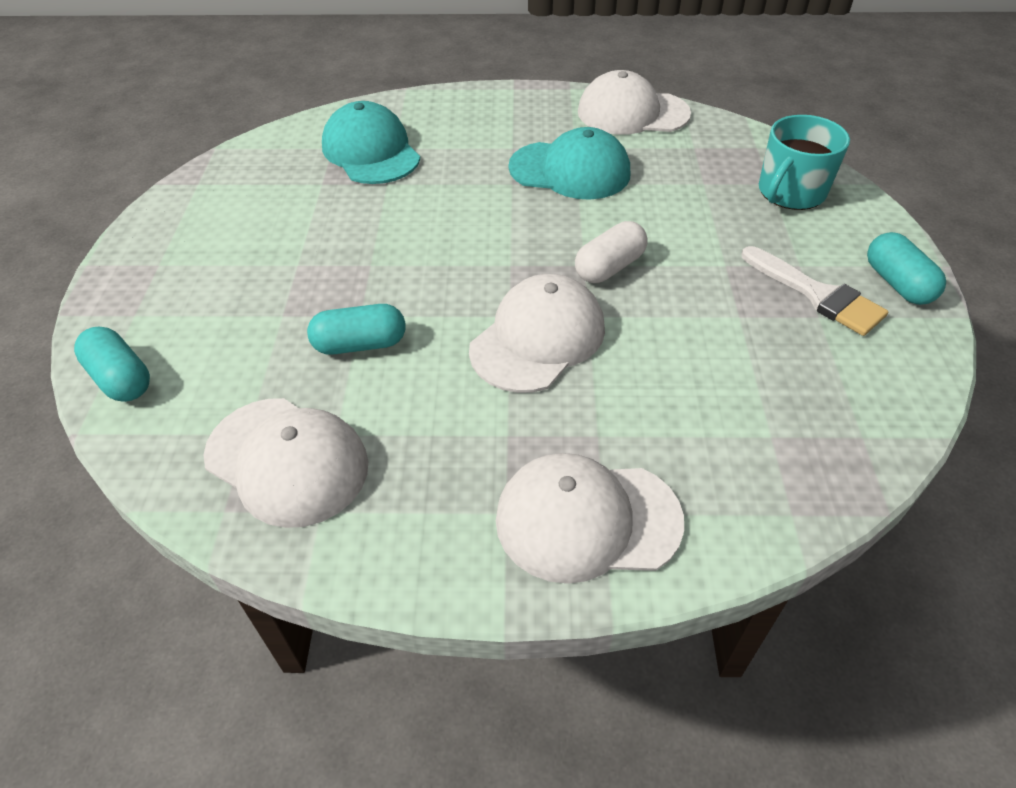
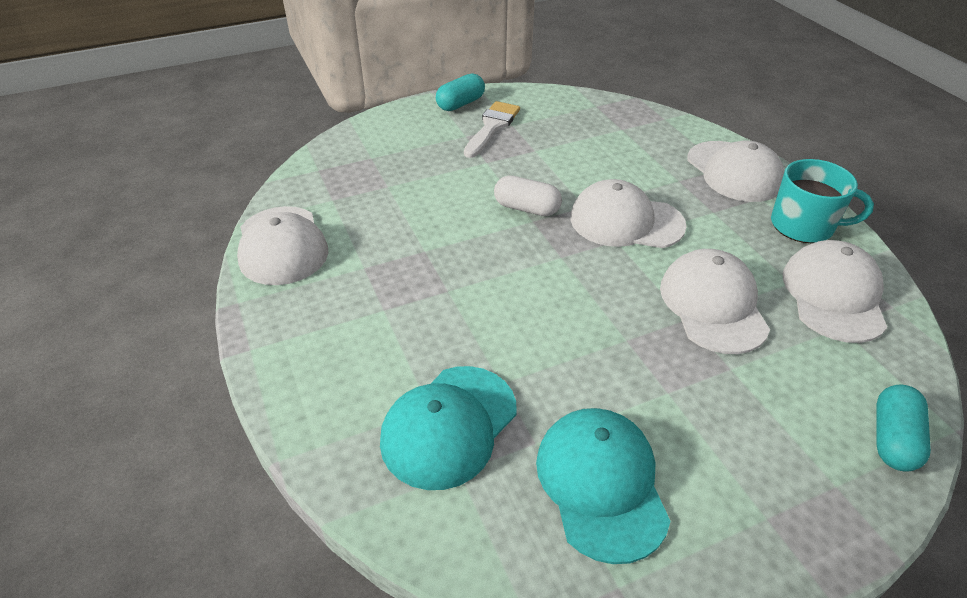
camera: 115 degrees left, 5 degrees down
turquoise capsule [307,304,406,355] -> white cap [660,249,770,354]
turquoise cap [508,127,630,200] -> turquoise cap moved to [536,408,671,564]
turquoise mug [759,115,850,210] -> turquoise mug moved to [771,159,874,243]

